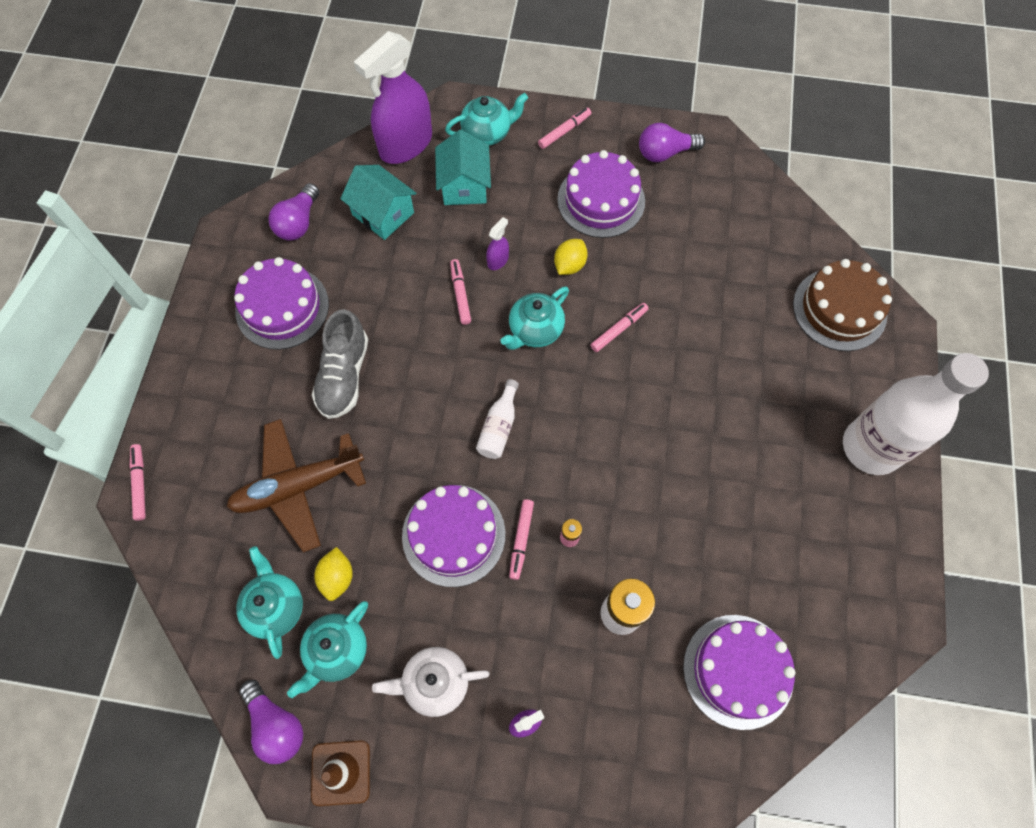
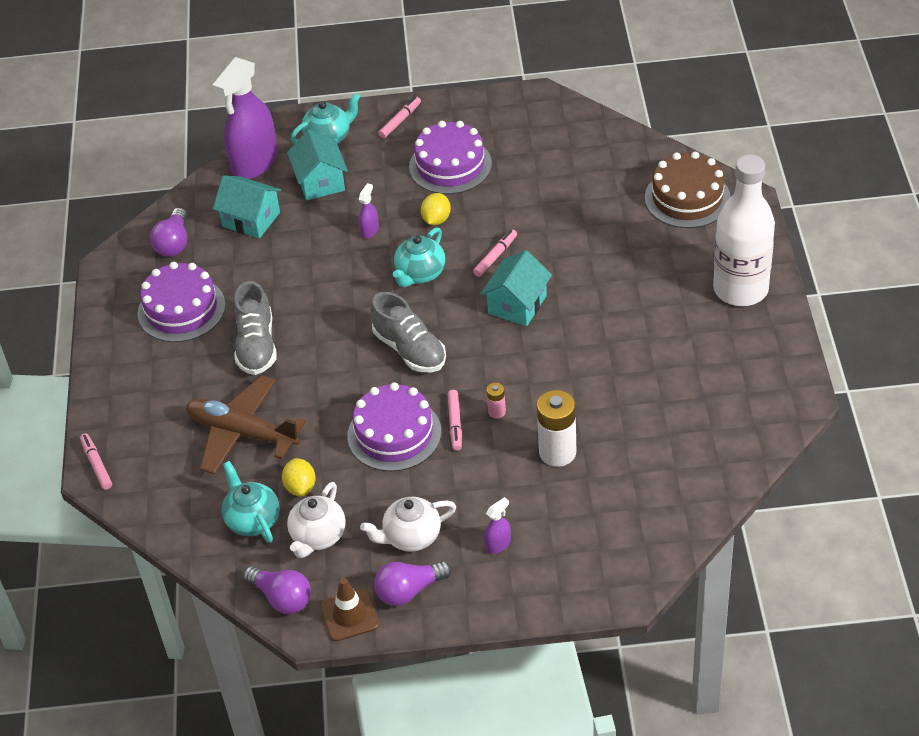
camera: 10 degrees left, 20 degrees down
brown plane [227,419,366,552] -> brown plane turned 60 degrees clockwise [186,375,306,475]
turquoise teapot [287,601,368,698] -> white teapot [287,482,346,558]
pink marker [450,259,471,325] -> none
white bottle [476,379,519,459] -> grey shoe [370,292,446,372]
purple light bulb [639,123,705,162] -> purple light bulb moved to [374,561,452,606]
purple cake [683,615,795,730] -> none
none -> turquoise house [481,250,552,326]

